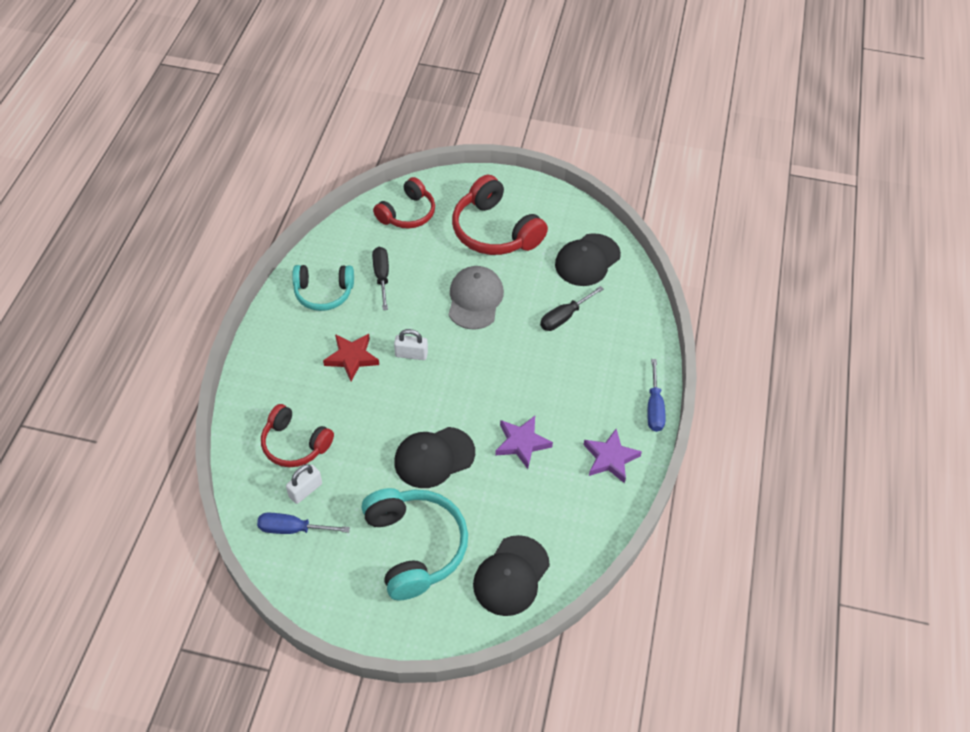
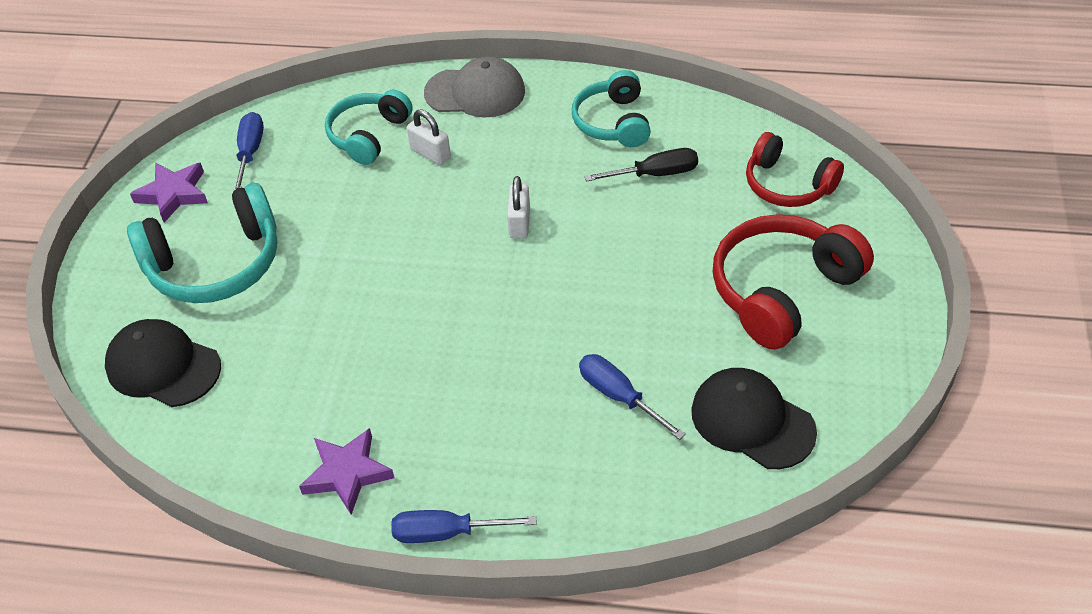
camera: 90 degrees right, 5 degrees down
red headphones [261,404,334,467] -> turquoise headphones [325,89,413,165]
white padlock [286,464,322,504] -> white padlock moved to [407,109,451,165]
red star [323,334,379,381] -> none
black cap [394,427,475,488] -> none
grey cap [448,266,504,329] -> grey cap moved to [424,56,525,117]
purple star [495,416,553,469] -> purple star moved to [130,163,208,223]
black screwdriver [540,286,604,331] -> blue screwdriver [579,354,686,440]

